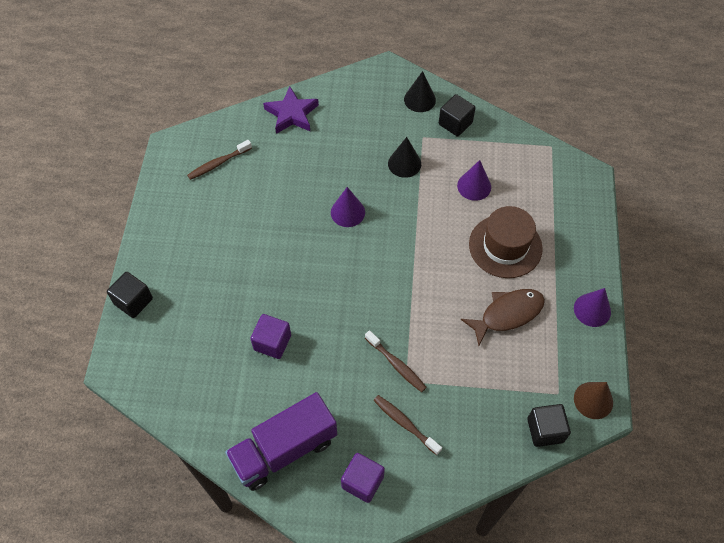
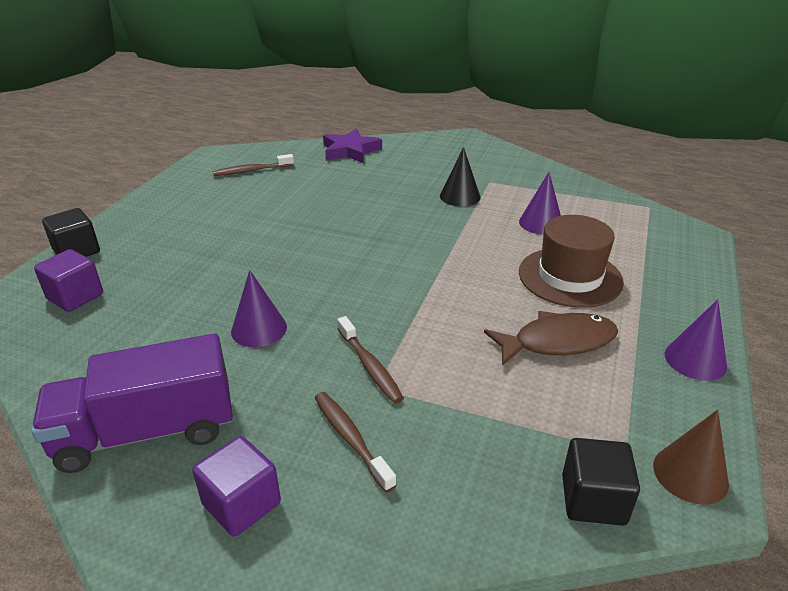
camera: 15 degrees right, 25 degrees down
purple cube [250,314,291,359] -> purple cube moved to [34,249,103,312]
purple cone [331,187,365,227] -> purple cone moved to [231,270,287,347]
black cone [404,71,436,112] -> none
black cube [439,94,475,137] -> none

